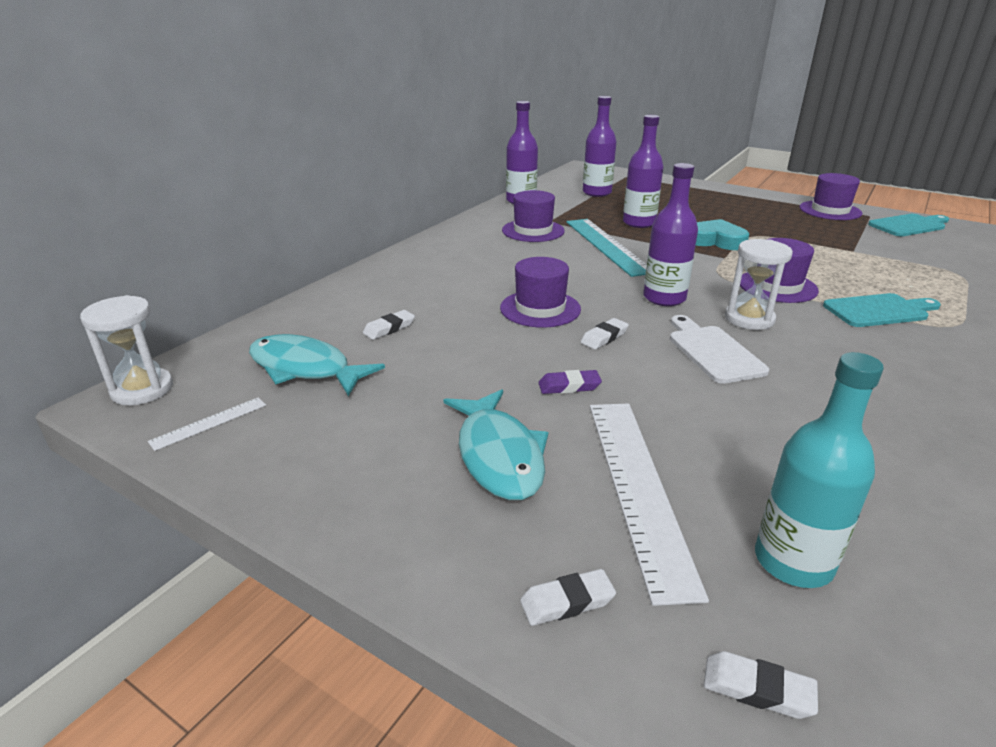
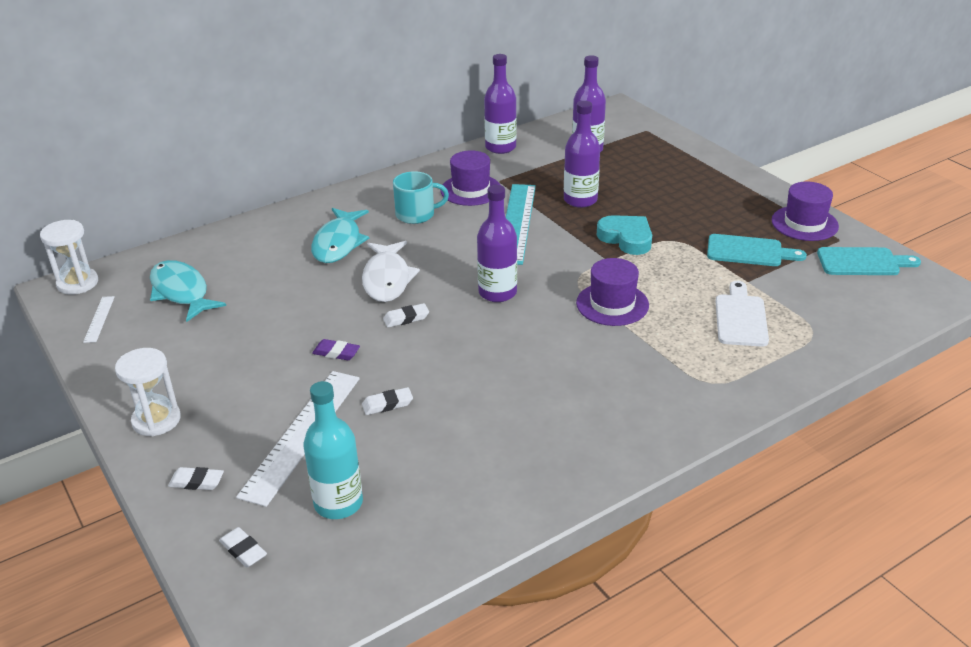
camera: 25 degrees right, 5 degrees up
white ruler [148,397,266,451] -> white ruler turned 75 degrees counterclockwise [83,296,115,343]
white eraser [363,310,415,340] -> white eraser moved to [362,387,413,415]
turquoise fish [444,389,548,500] -> turquoise fish moved to [311,208,369,263]
purple hat [500,257,581,328] -> white fish [362,241,420,302]
white cutting board [670,315,769,384] -> white cutting board moved to [715,281,769,347]
white hourglass [725,239,793,330] -> white hourglass moved to [115,348,181,436]
turquoise cutting board [823,293,941,327] -> turquoise cutting board moved to [707,234,807,266]
none -> turquoise mug [393,171,449,224]

